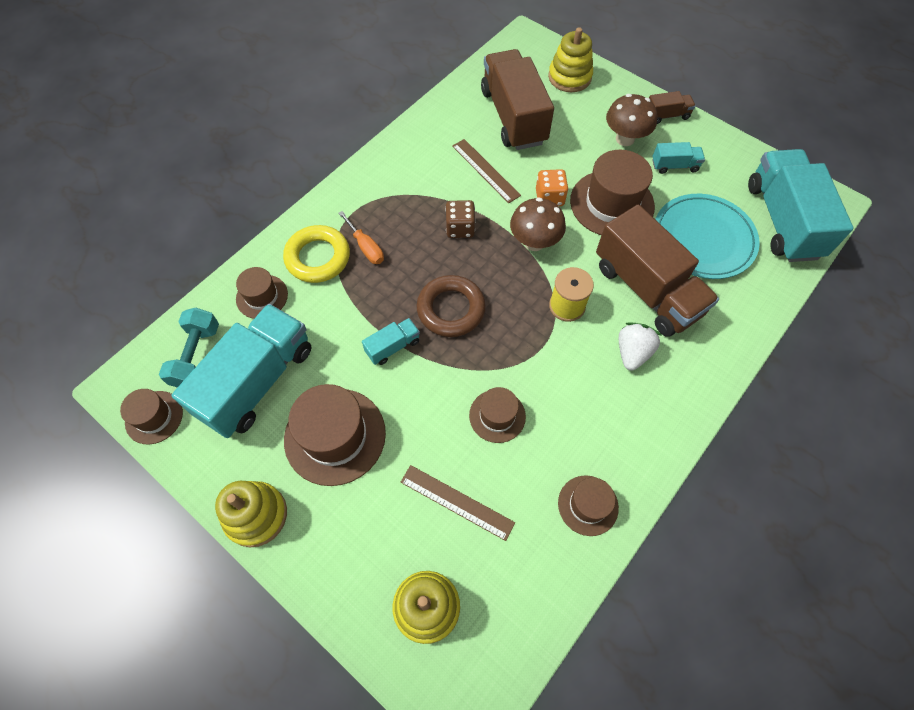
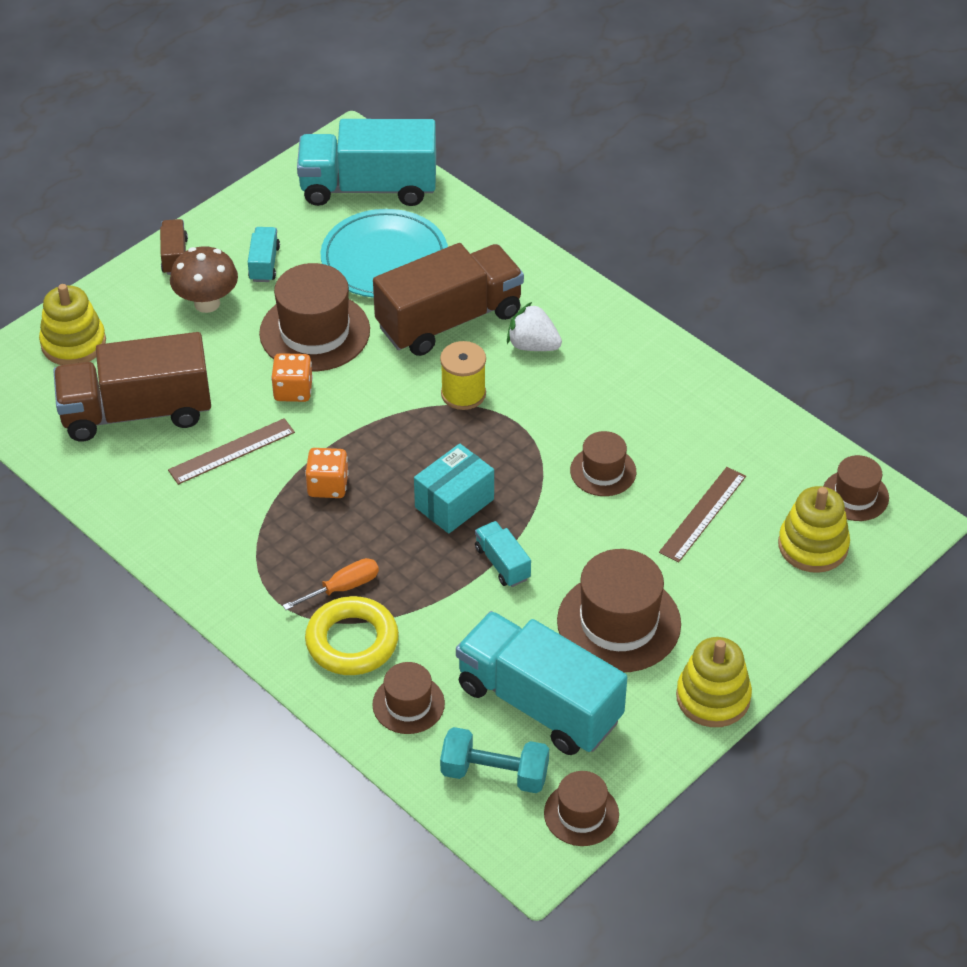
camera: 85 degrees left, 15 degrees down
brown ring [417,275,486,337] -> turquoise box [414,443,494,533]
brown dice [445,200,476,238] -> orange dice [305,448,349,498]
brown mushroom [510,197,566,251] -> none
brown hat [558,475,619,536] -> brown hat moved to [823,455,889,521]

